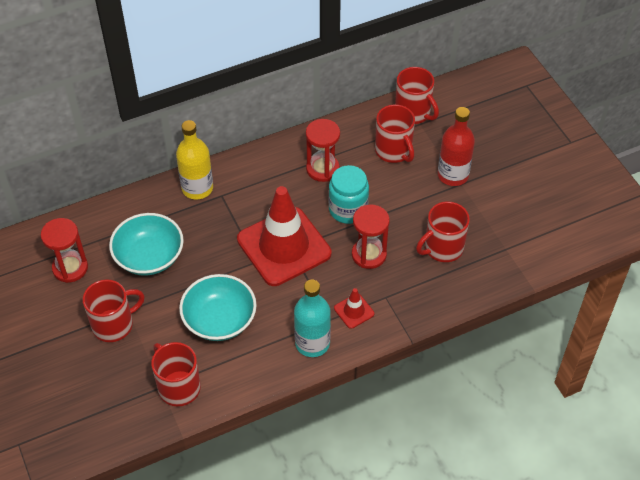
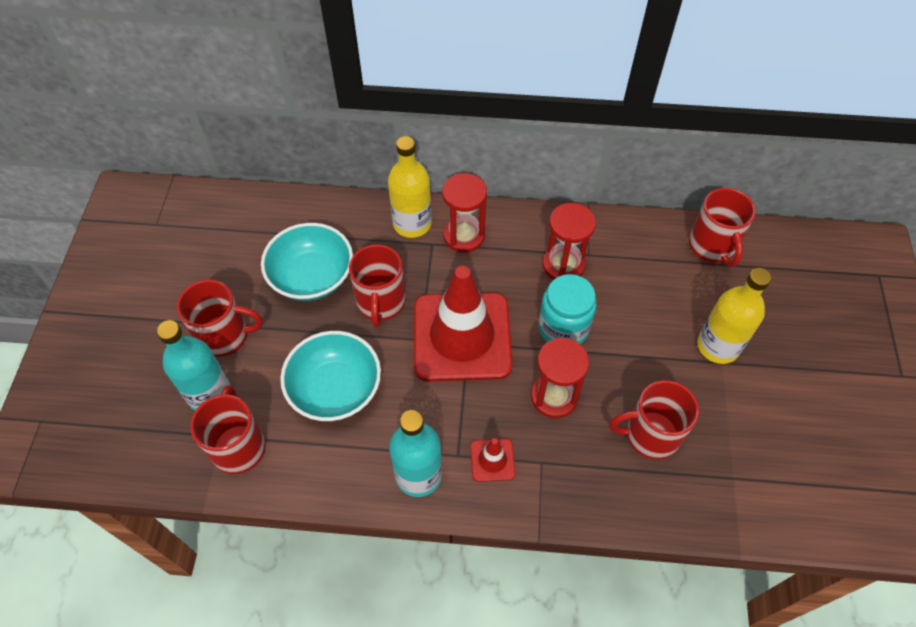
camera: 30 degrees right, 5 degrees up
red hourglass [41,218,88,283] -> red hourglass moved to [442,173,487,253]
red mug [375,104,415,163] -> red mug moved to [349,244,406,328]
red bottle [438,107,475,186] -> yellow bottle [697,268,771,364]
none -> turquoise bottle [157,320,231,411]

